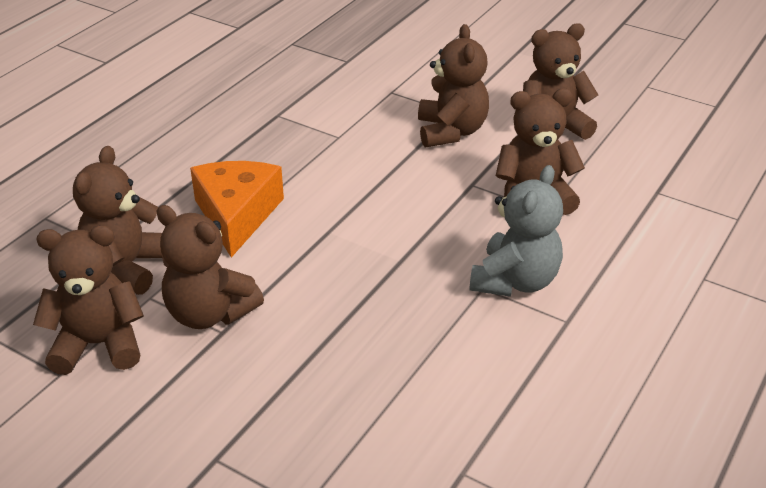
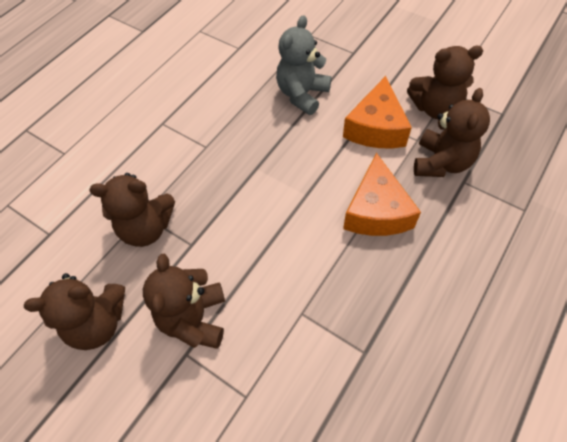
camera: 175 degrees left, 20 degrees up
brown teddy bear [156,205,264,329] -> orange cheese [343,76,412,148]
grey teddy bear [470,165,563,297] -> grey teddy bear moved to [276,15,332,115]

